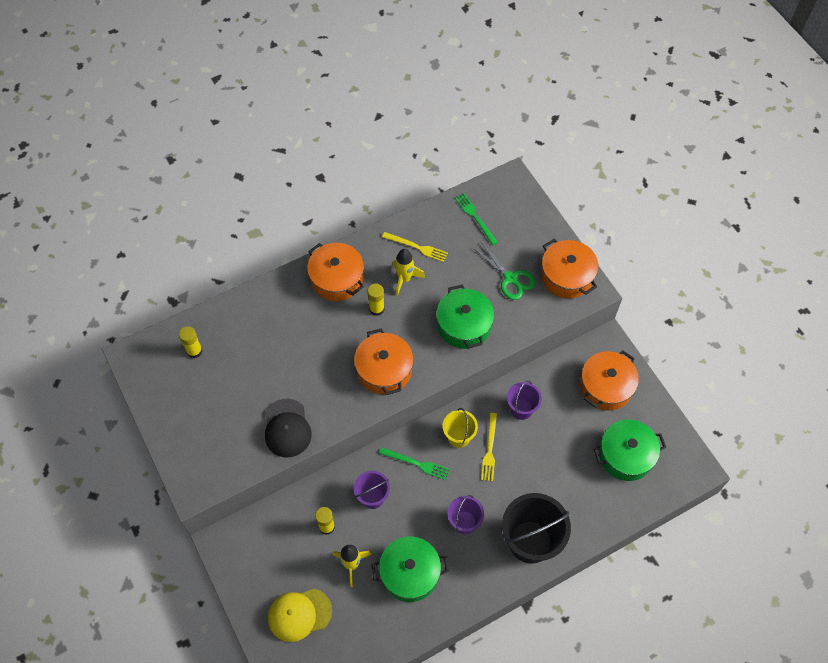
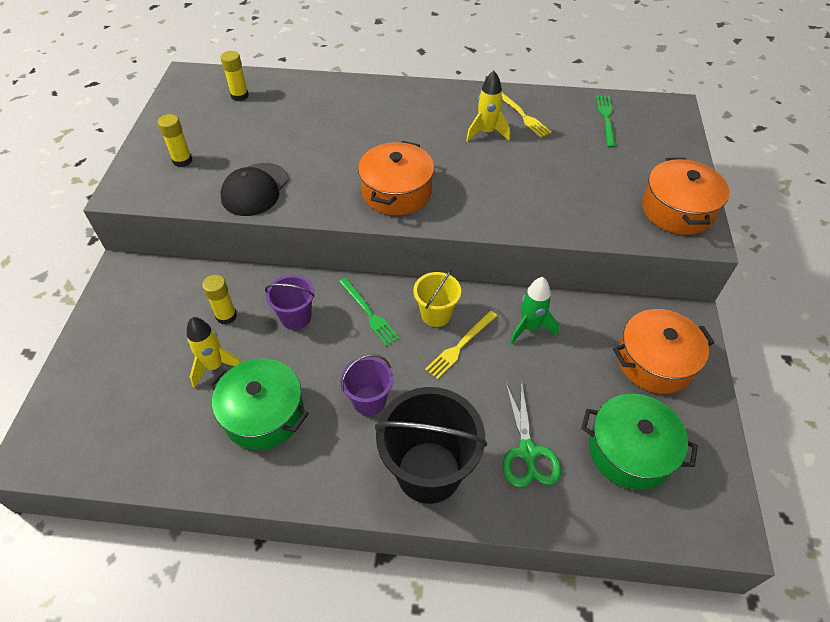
camera: 35 degrees right, 10 degrees down
yellow cap [268,589,332,642] -> none
orange pot [307,243,364,301] -> none
yellow glue stick [367,283,385,316] -> yellow glue stick moved to [158,114,193,167]
green pot [436,285,494,349] -> none
green scissors [473,242,535,300] -> green scissors moved to [503,380,561,487]
purple bucket [507,381,542,420] -> green rocket [510,277,559,344]

